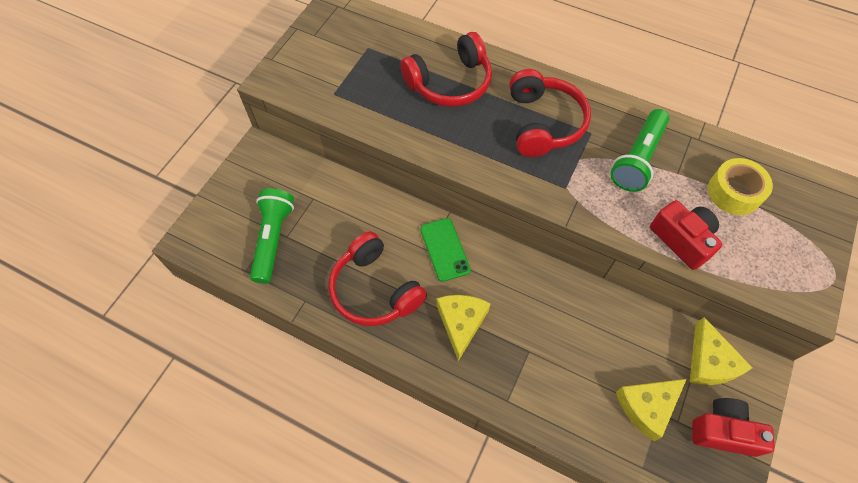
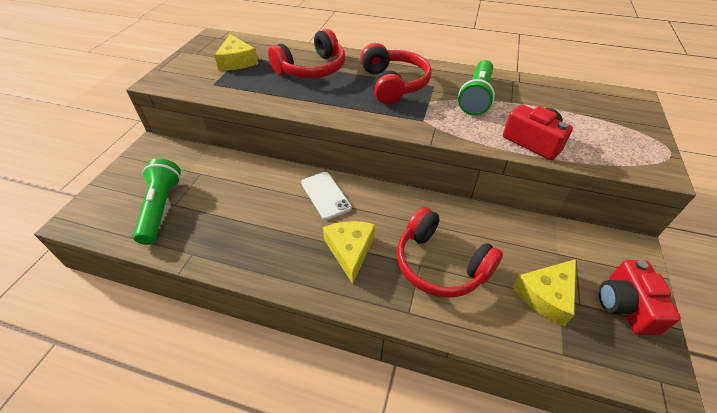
camera: 10 degrees left, 15 degrees down
red headphones [329,231,427,326] -> red headphones moved to [397,207,503,298]
green phone [420,218,471,282] -> white phone [301,172,352,220]
yellow cheese [690,317,753,385] -> yellow cheese moved to [214,34,258,70]
red camera [692,398,775,457] -> red camera turned 90 degrees counterclockwise [599,260,681,335]
yellow tape [708,158,773,215] -> none

